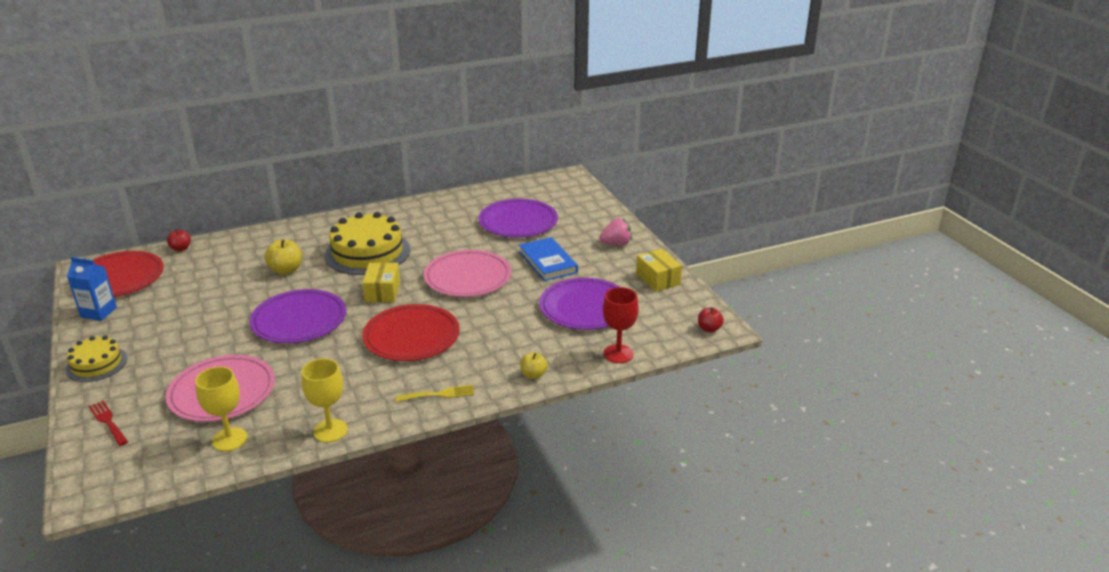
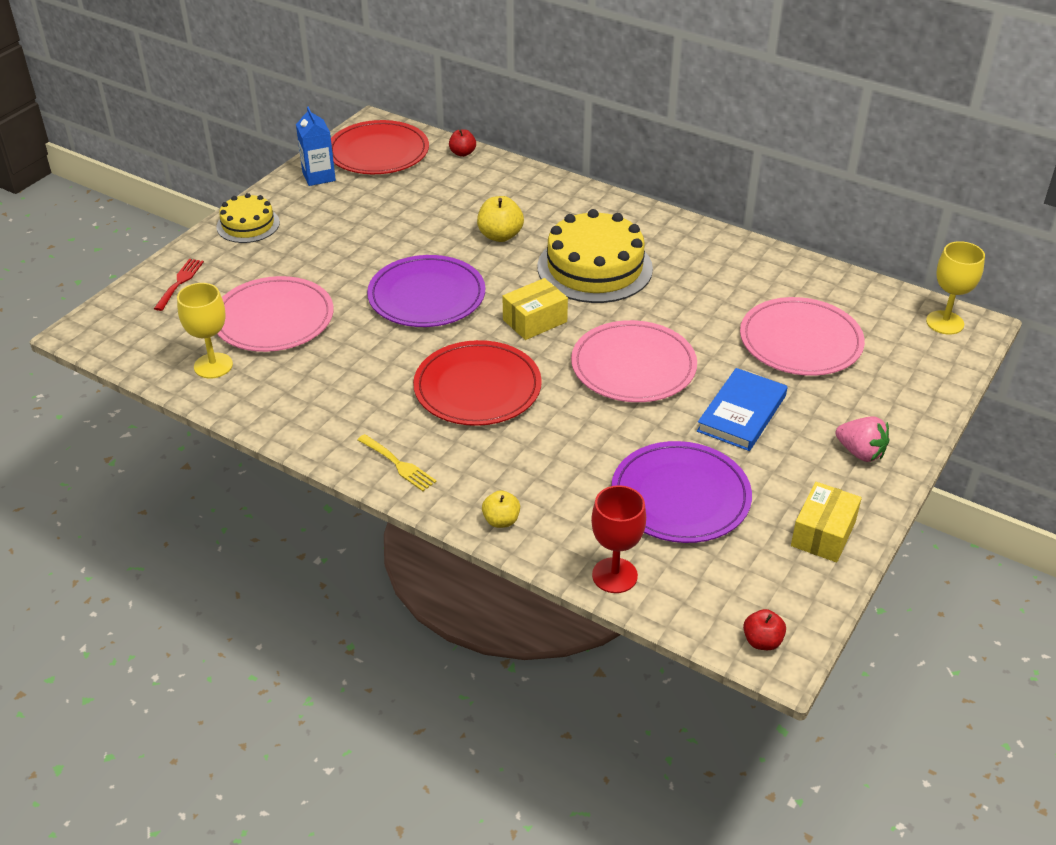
camera: 55 degrees right, 10 degrees up
yellow goblet [301,358,348,442] -> yellow goblet moved to [926,241,985,335]
purple plate [478,199,558,238] -> pink plate [740,297,865,376]

